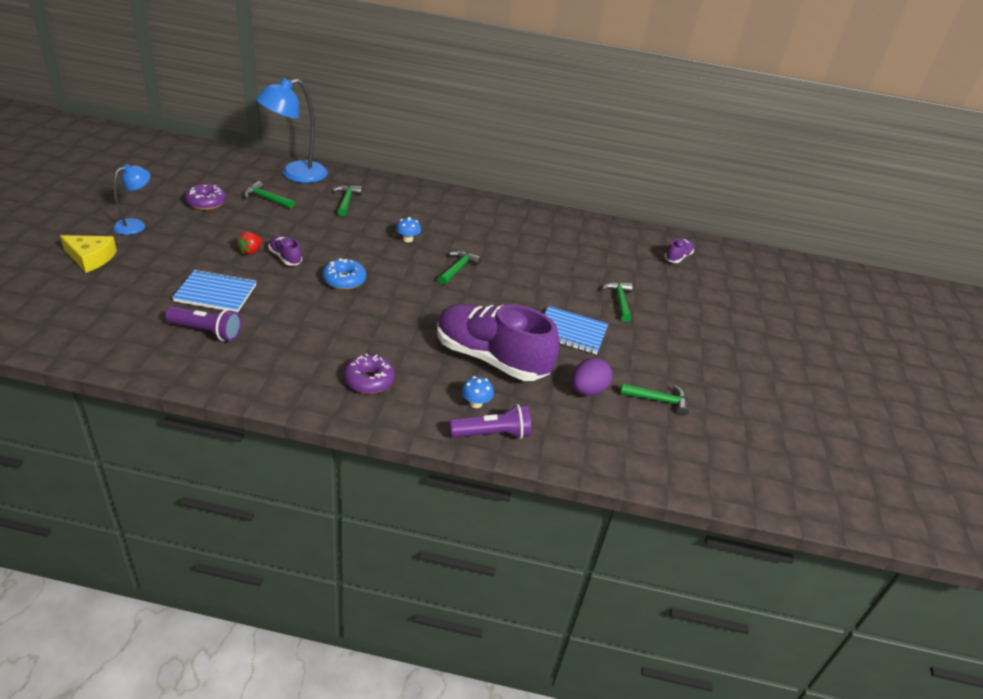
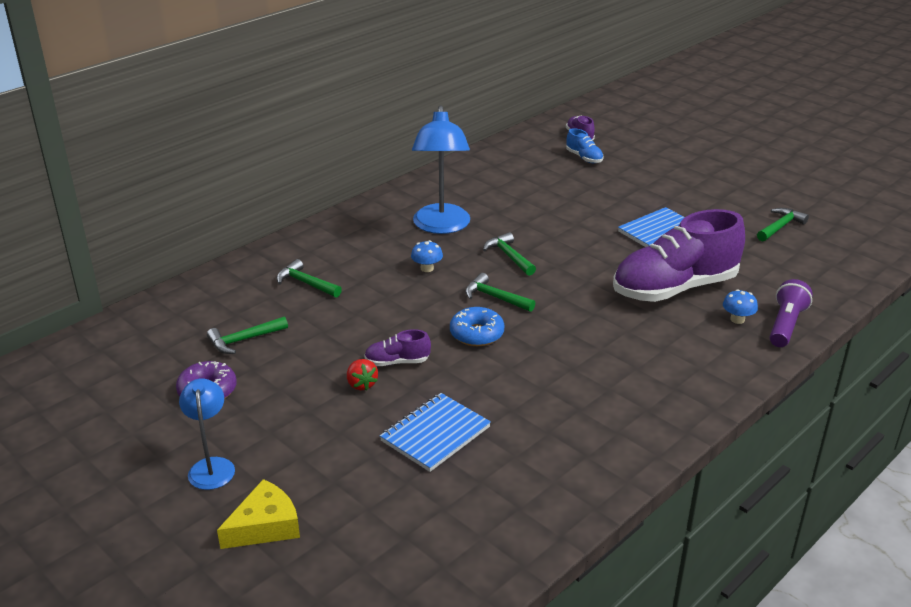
camera: 50 degrees left, 5 degrees down
purple flashlight [165,306,242,341] -> none
blue lamp [256,78,328,183] -> blue lamp moved to [412,105,470,234]
purple donut [344,353,395,394] -> none
purple egg [571,358,612,396] -> none
green hammer [602,282,633,322] -> green hammer moved to [465,273,535,312]
none -> blue shoe [566,128,604,163]

